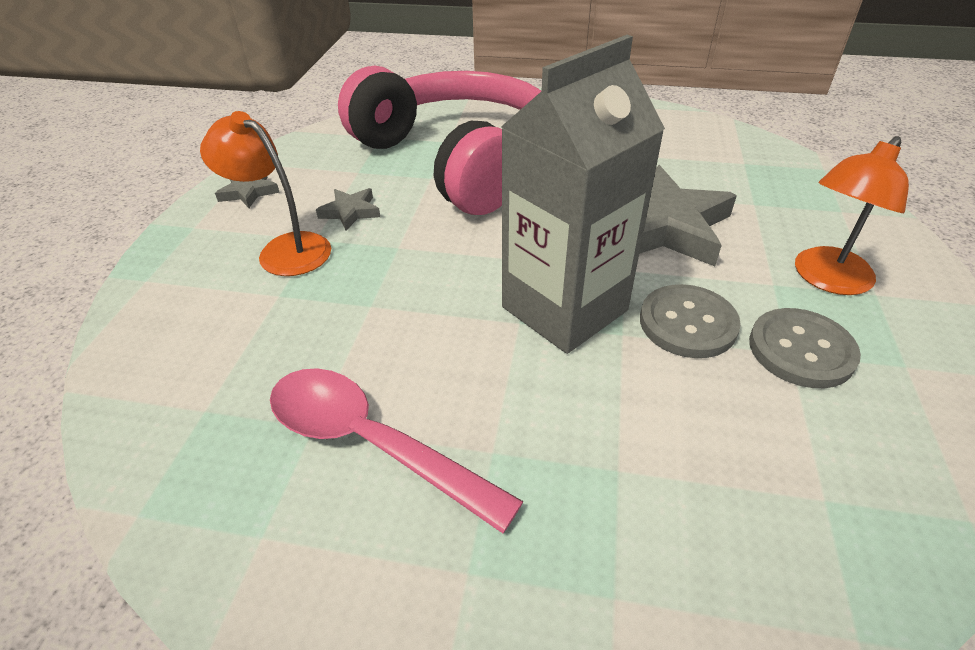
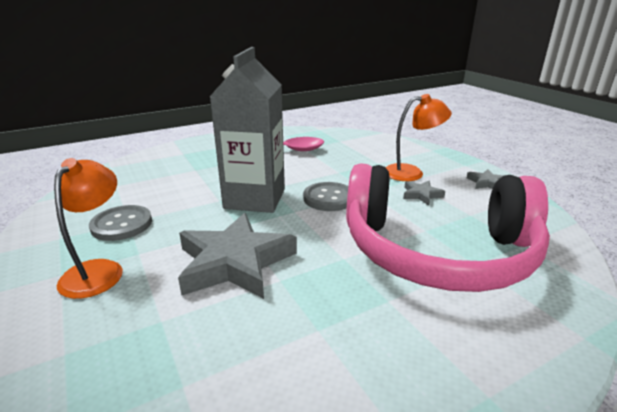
camera: 140 degrees right, 15 degrees down
grey button [640,284,741,358] -> grey button moved to [303,182,348,211]

